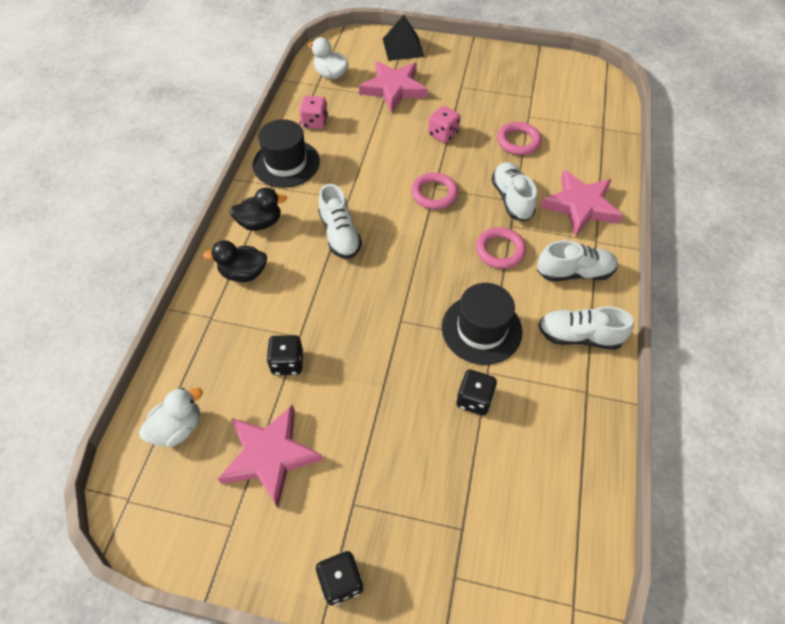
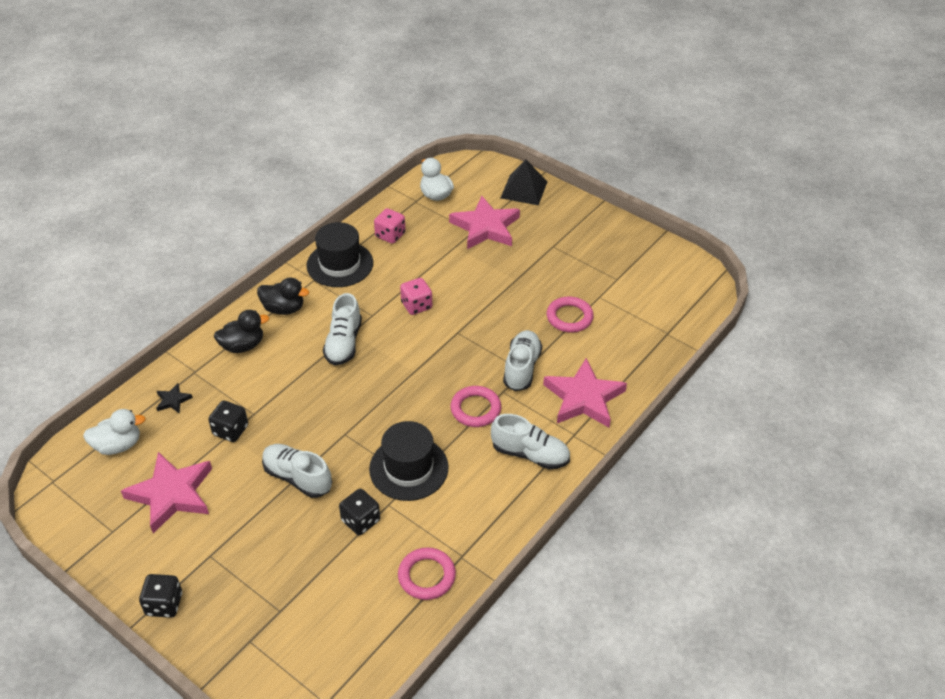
camera: 25 degrees right, 10 degrees down
black duck [203,240,267,282] -> black duck turned 135 degrees clockwise [214,310,269,353]
pink ring [411,173,458,210] -> pink ring moved to [398,547,456,600]
pink dice [428,106,460,143] -> pink dice moved to [400,278,432,315]
white shoe [539,306,634,350] -> white shoe moved to [262,444,332,498]
none -> black star [156,383,193,414]

